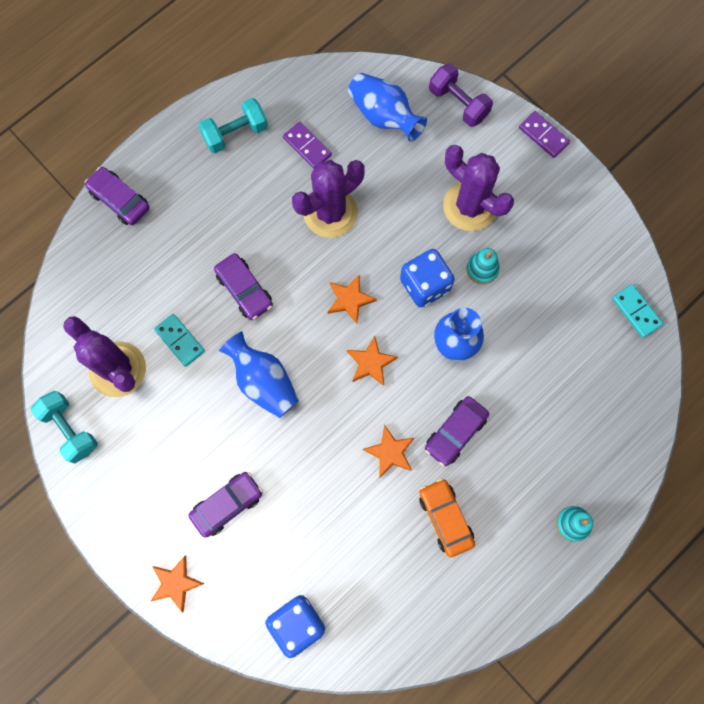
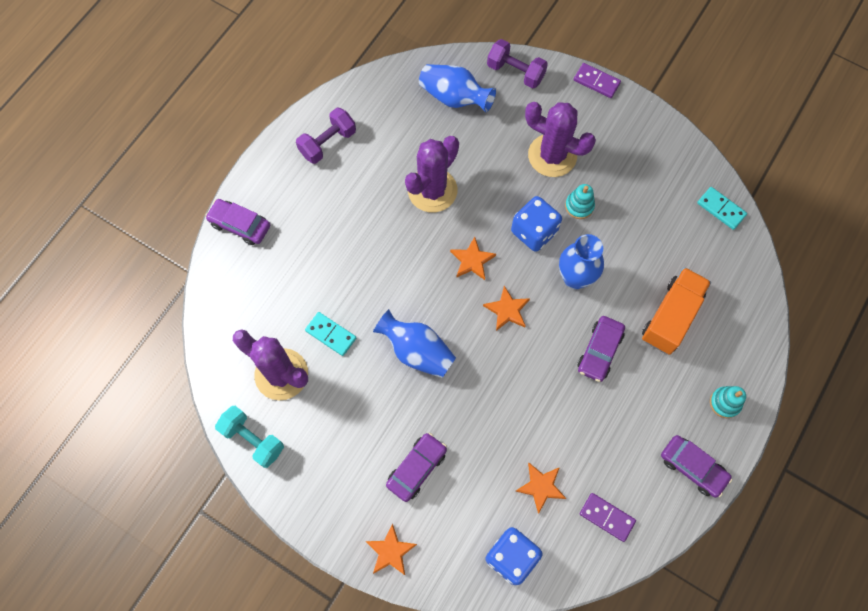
camera: 15 degrees left, 5 degrees down
turquoise dumbbell [198,98,268,153] -> purple dumbbell [296,108,356,164]
purple car [214,253,273,320] -> purple car moved to [661,435,732,498]
purple domino [283,122,332,169] -> purple domino moved to [580,493,636,542]
orange star [363,425,414,477] -> orange star moved to [516,463,566,514]
orange car [419,478,475,557] -> none
none -> orange truck [642,267,711,355]

